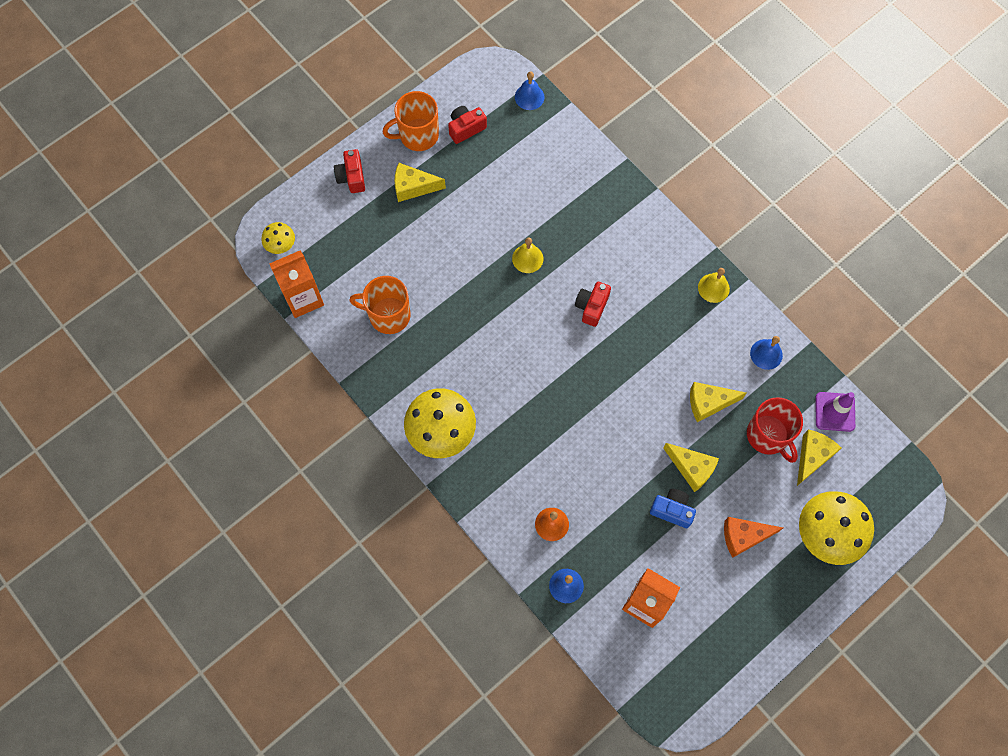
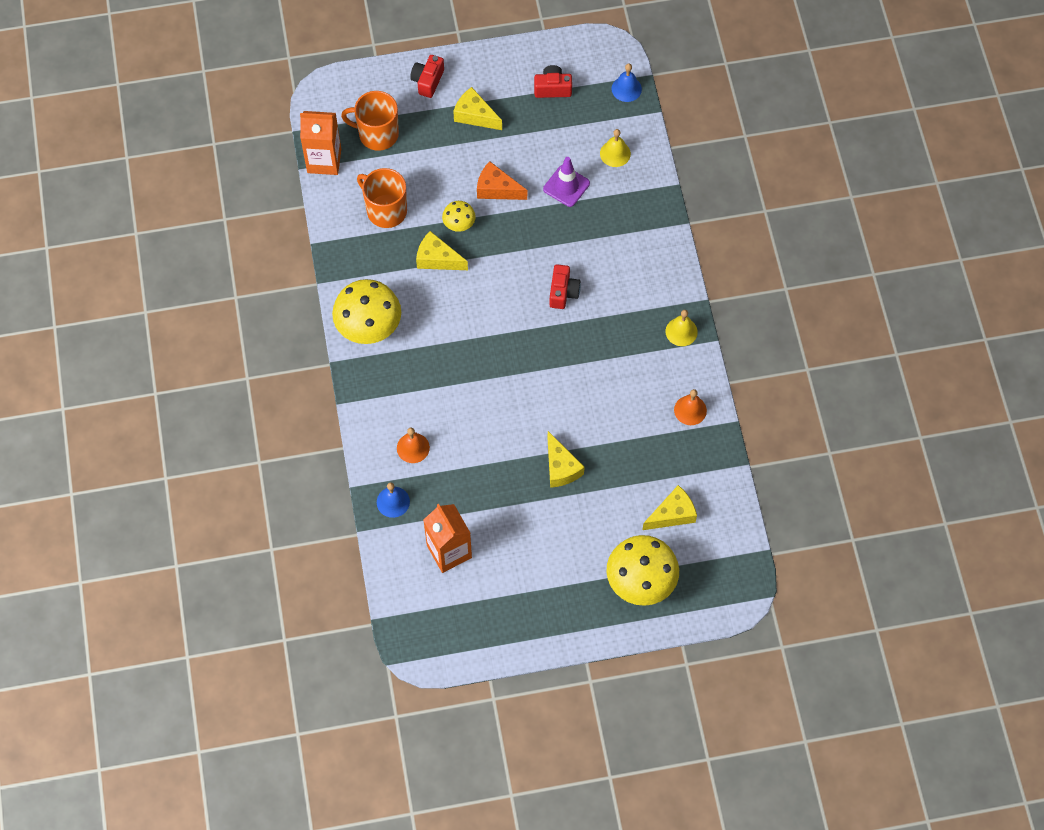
camera: 30 degrees right, 5 degrees down
yellow mushroom [261,222,295,254] -> yellow mushroom moved to [442,201,476,232]
orange mug [383,91,439,151] -> orange mug moved to [341,91,399,151]
yellow bell [512,237,543,273] -> yellow bell moved to [600,129,631,167]
red camera [575,282,611,327] -> red camera turned 135 degrees clockwise [549,264,581,309]
blue camera [650,489,696,528] -> none
yellow cheese [690,382,746,422] -> yellow cheese moved to [416,231,468,270]
orange cheese [724,517,783,558] -> orange cheese moved to [477,161,527,200]
red mug [747,397,803,463] -> none
blue bell [750,336,783,370] -> orange bell [674,389,707,425]
purple traffic cone [816,392,855,432] -> purple traffic cone moved to [543,157,590,207]

